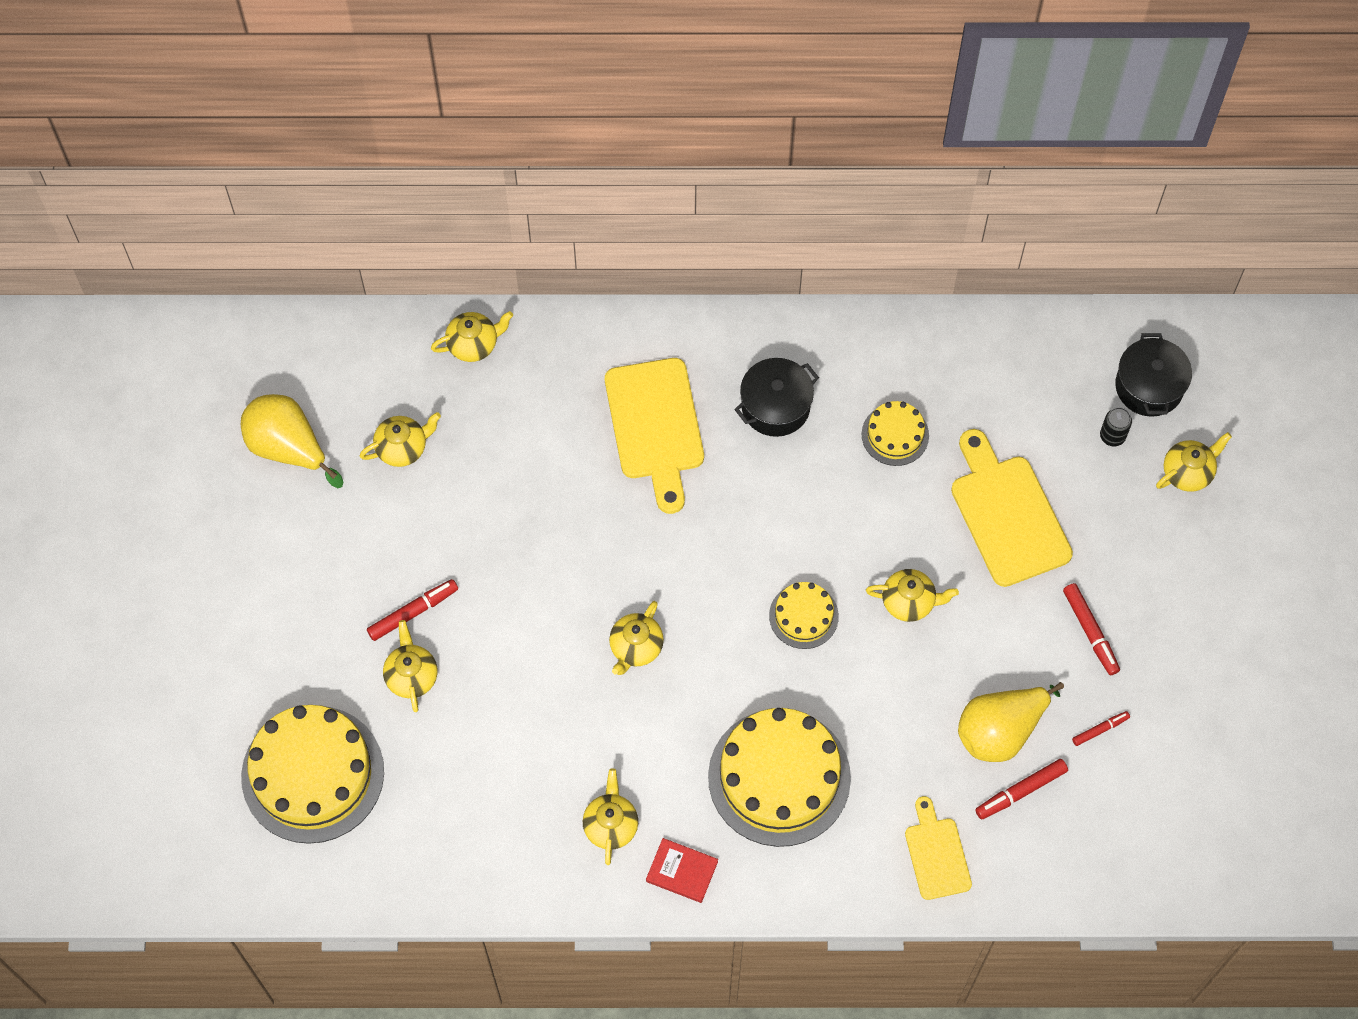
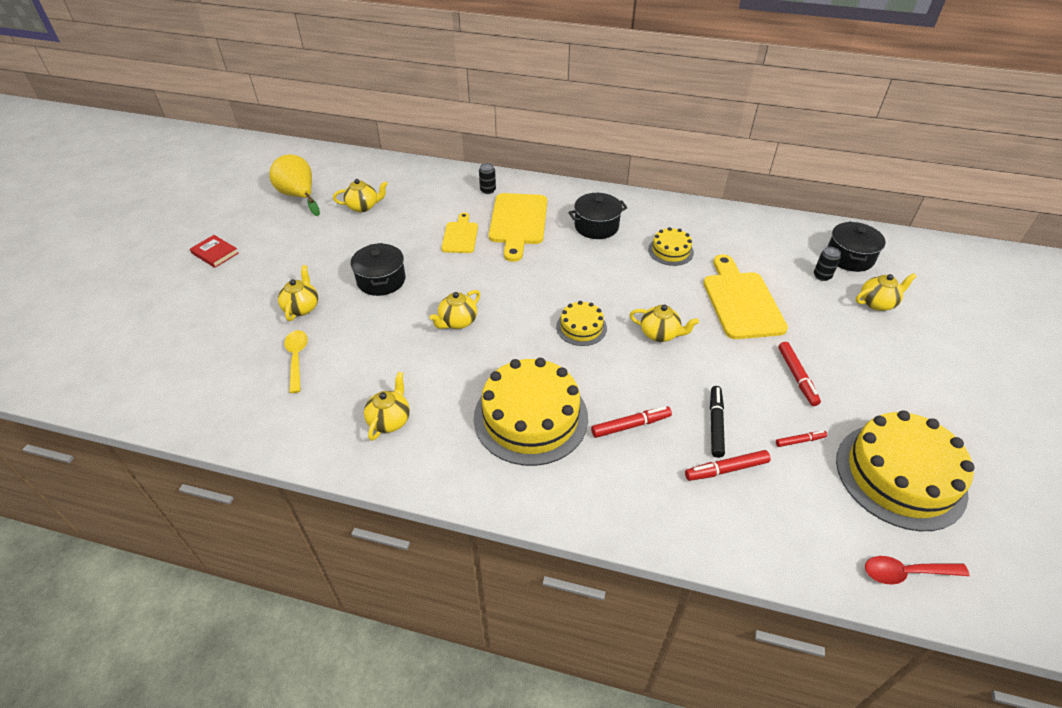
camera: 15 degrees right, 20 degrees down
yellow cake [241,705,384,844] -> yellow cake moved to [836,410,974,531]
red marker [367,579,458,641] -> red marker moved to [591,406,672,438]
yellow teapot [431,311,513,362] -> none
red book [646,838,718,903] -> red book moved to [190,235,239,268]
yellow cutting board [905,796,972,900] -> yellow cutting board moved to [441,212,478,253]
yellow pear [958,682,1064,762] -> black marker [710,386,725,458]
none -> yellow spoon [284,330,308,393]
none -> black pot [350,243,405,296]
none -> black can [479,163,496,194]
none -> red spoon [865,556,970,584]

